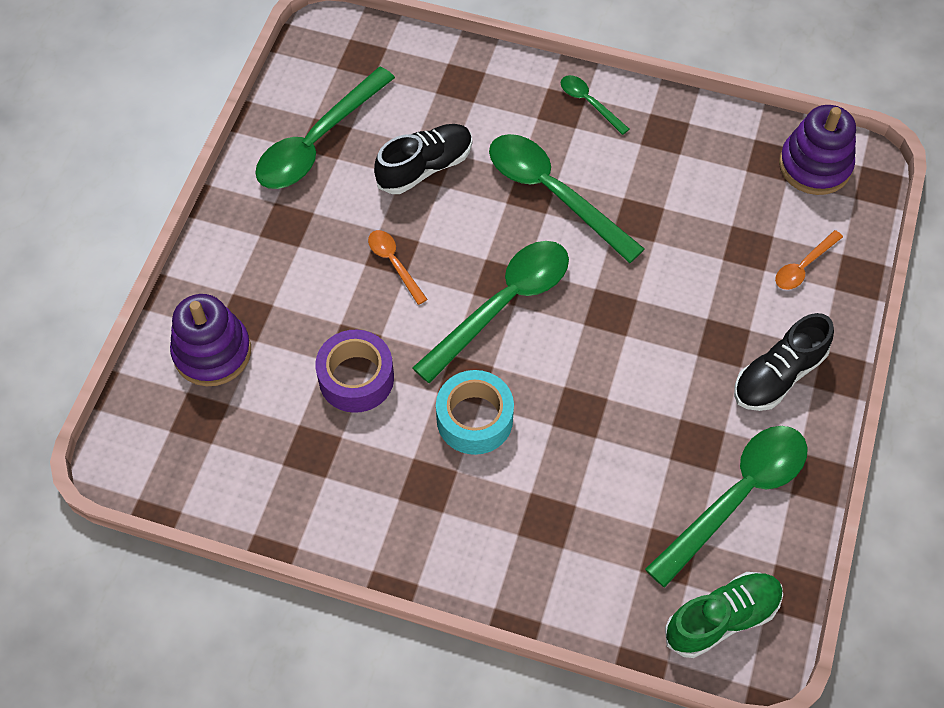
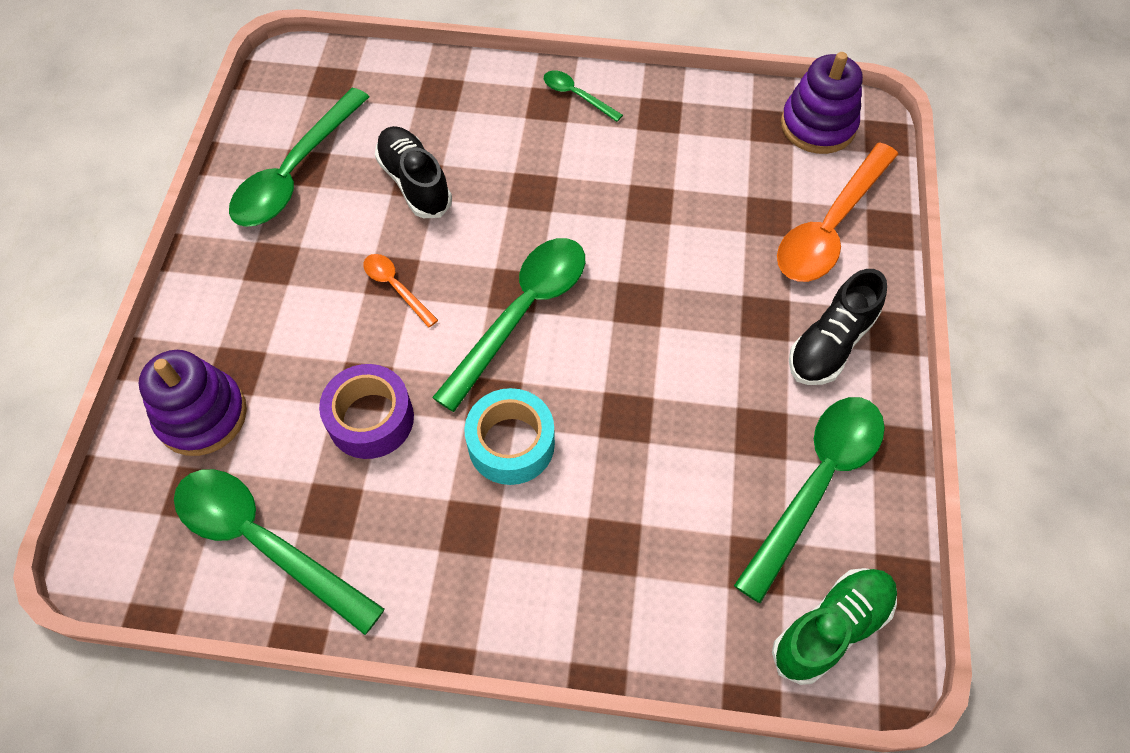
camera: 10 degrees left, 0 degrees up
black shoe [374,124,472,194] -> black shoe turned 75 degrees counterclockwise [375,126,452,218]
green spoon [489,134,645,263] -> green spoon moved to [174,469,385,635]
orange spoon [775,230,843,290] -> orange spoon [777,143,898,282], size x2.08

